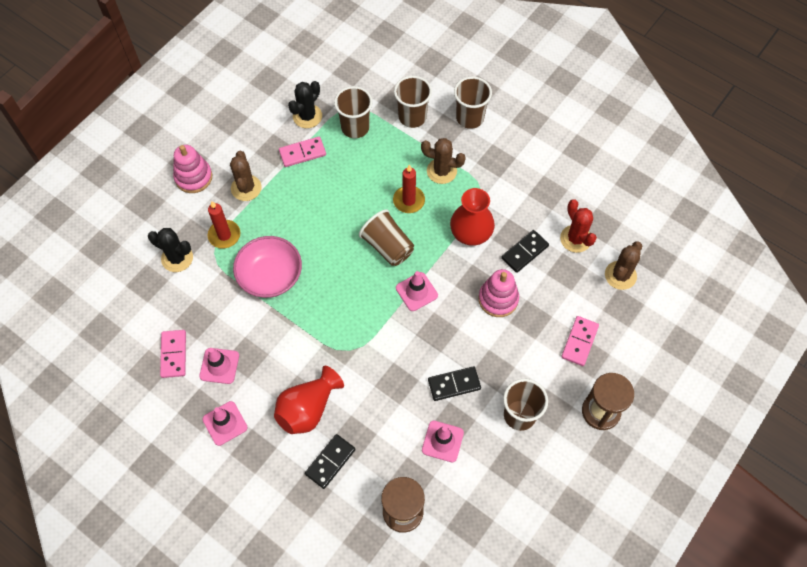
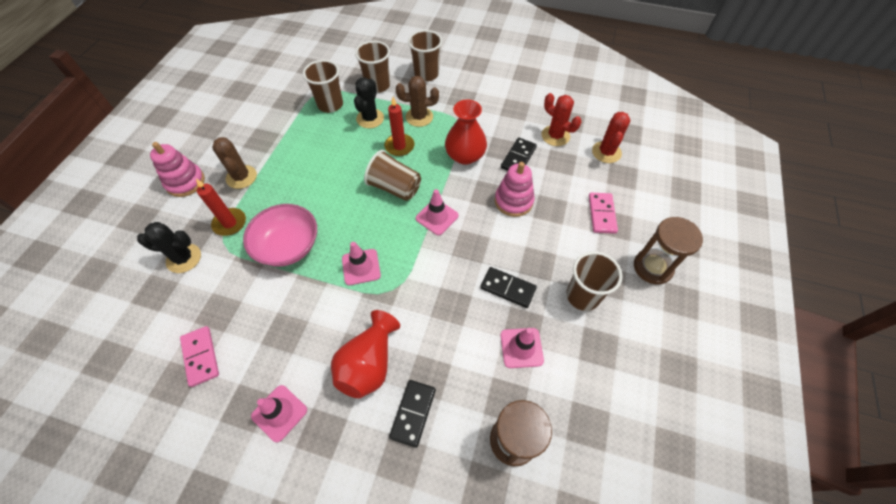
camera: 20 degrees left, 5 degrees down
pink traffic cone [199,348,239,384] -> pink traffic cone moved to [342,242,381,285]
pink domino [279,137,326,167] -> none
black cactus [288,81,322,128] -> black cactus moved to [354,77,384,128]
black domino [428,366,481,401] -> black domino turned 60 degrees clockwise [480,267,537,308]
brown cactus [605,241,642,290] -> red cactus [592,112,630,163]

